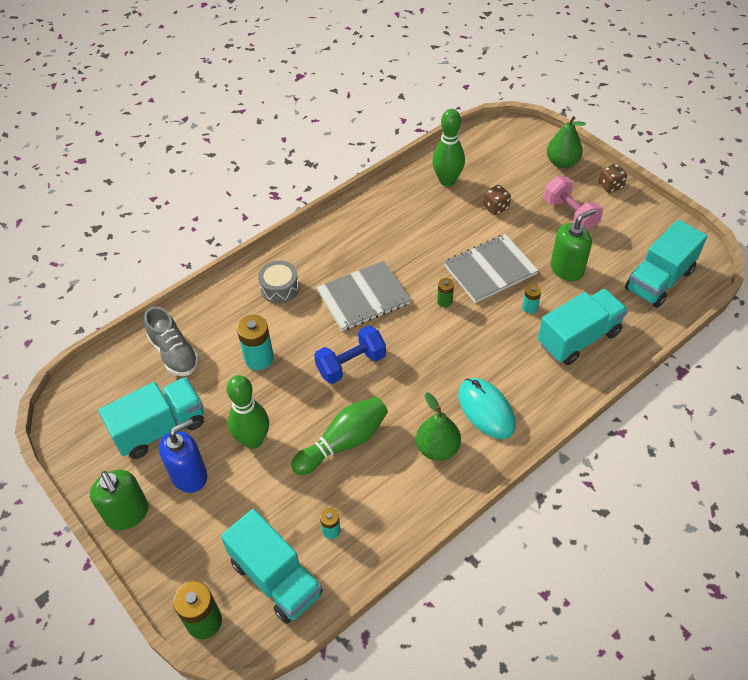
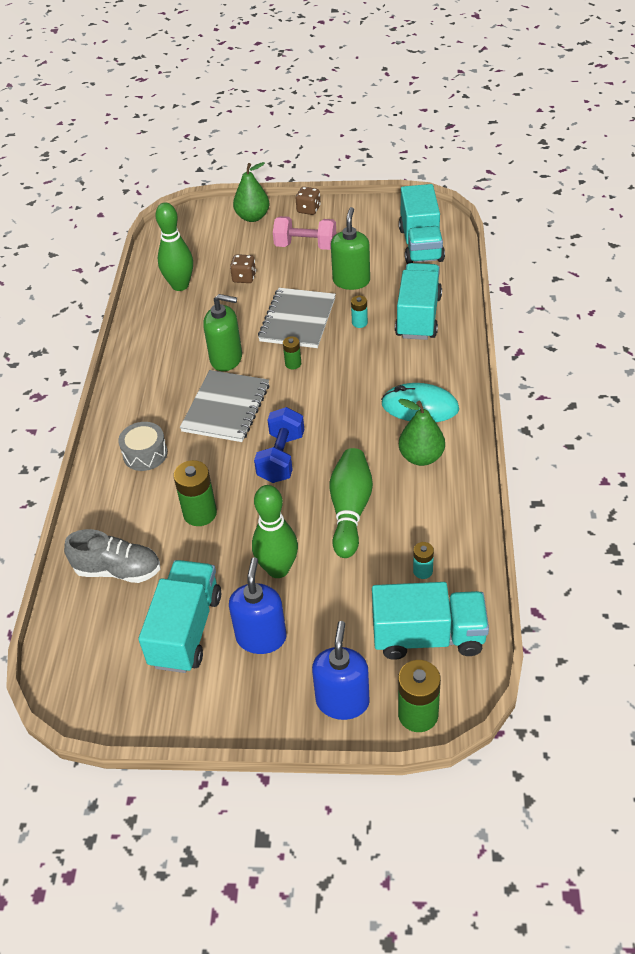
camera: 45 degrees left, 5 degrees down
green soap dispenser [90,470,148,530] -> green soap dispenser moved to [203,294,242,371]
turquoise battery [237,315,274,370] -> green battery [173,460,217,526]
none -> blue soap dispenser [312,621,370,720]

